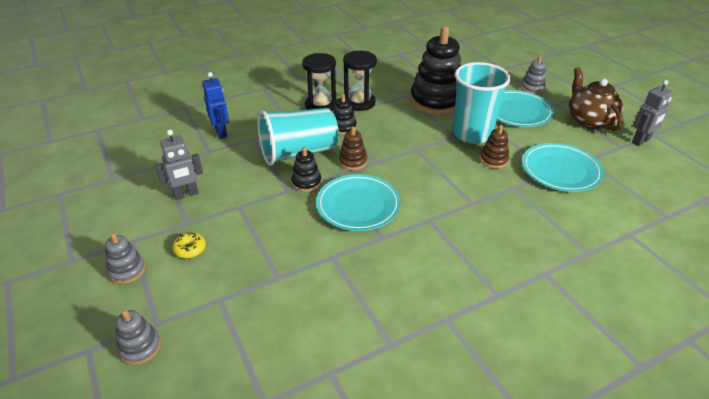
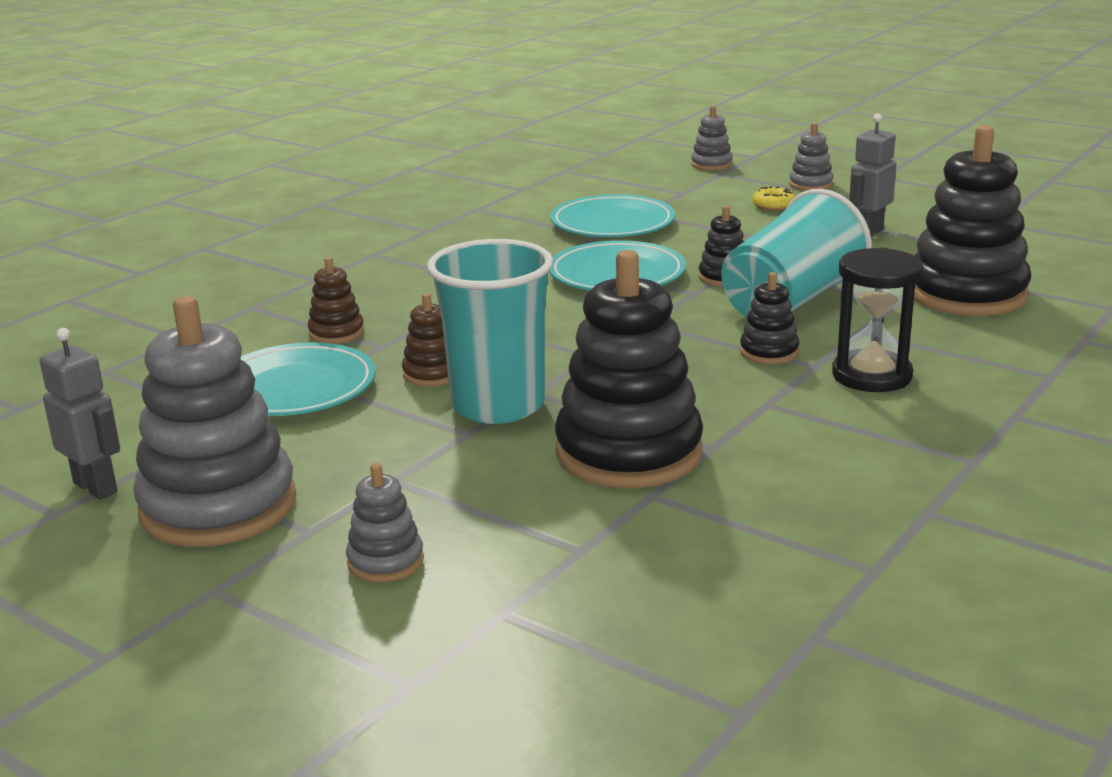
camera: 155 degrees right, 15 degrees down
blue robot [203,72,229,139] -> black stacking toy [914,125,1031,316]
brown stacking toy [339,127,367,170] -> brown stacking toy moved to [308,257,364,344]
black hourglass [343,51,377,111] -> none
turquoise plate [497,90,554,127] -> turquoise plate moved to [550,194,675,237]
brown teapot [569,67,623,131] -> grey stacking toy [133,296,296,547]
grey robot [632,80,674,146] -> grey robot turned 105 degrees clockwise [39,328,120,500]

